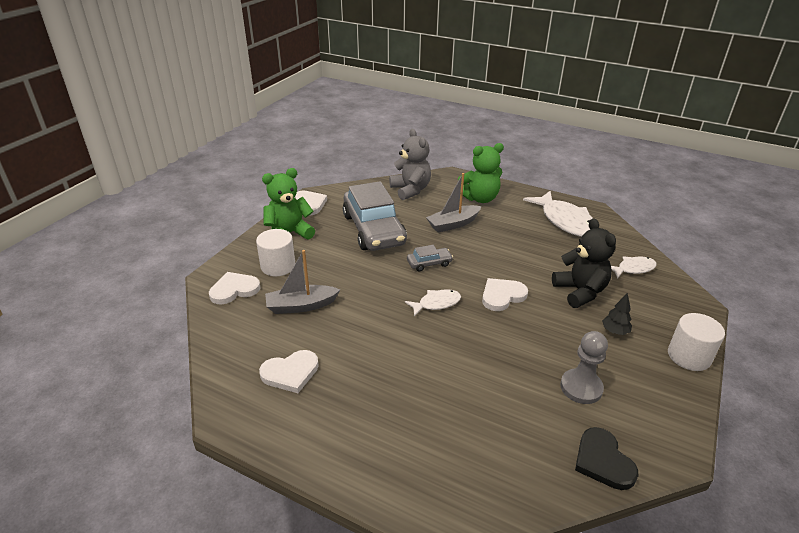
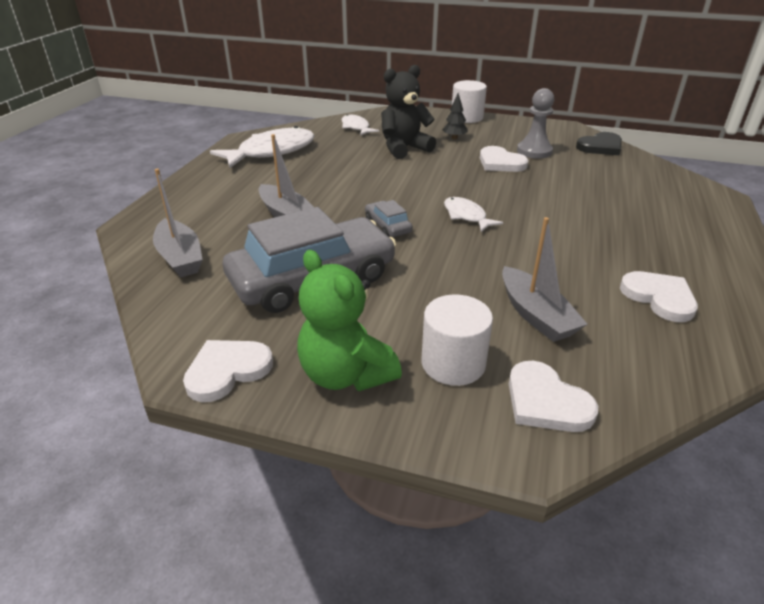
camera: 100 degrees left, 0 degrees up
grey teddy bear [389,129,431,200] -> grey boat [153,169,203,278]
green teddy bear [458,143,504,203] -> none
white heart [482,278,528,311] -> white heart moved to [480,146,528,172]

